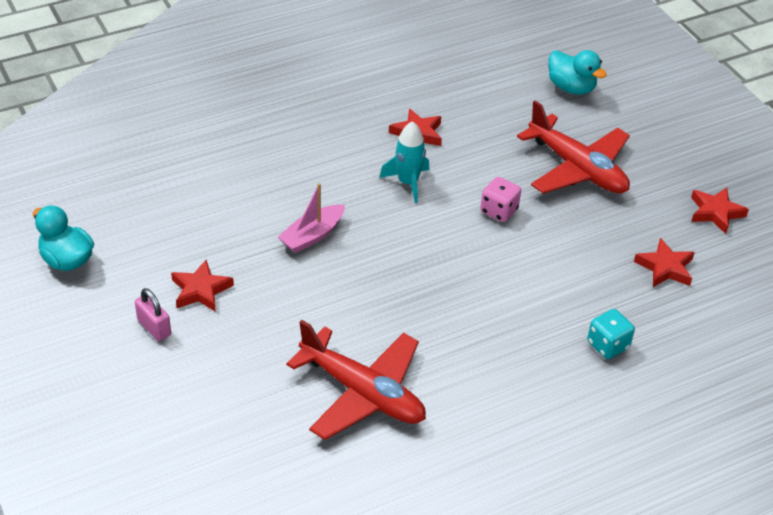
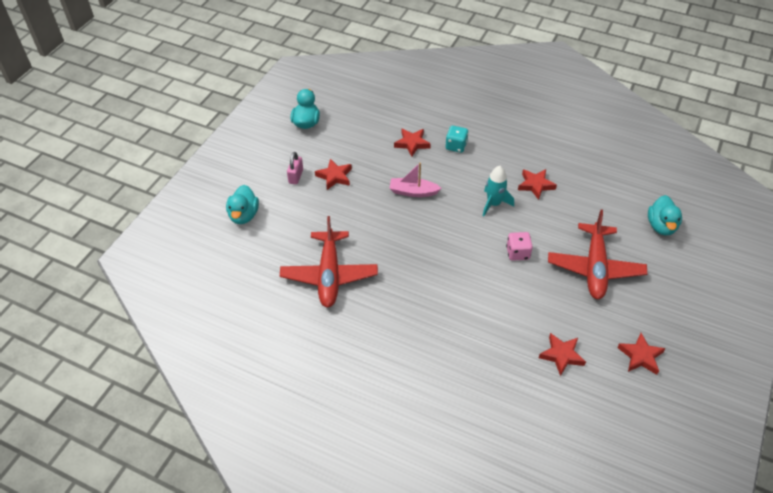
camera: 55 degrees right, 5 degrees up
turquoise dice [587,309,635,359] -> turquoise dice moved to [445,126,469,153]
none -> turquoise duck [226,185,259,224]
none -> red star [394,129,431,156]

